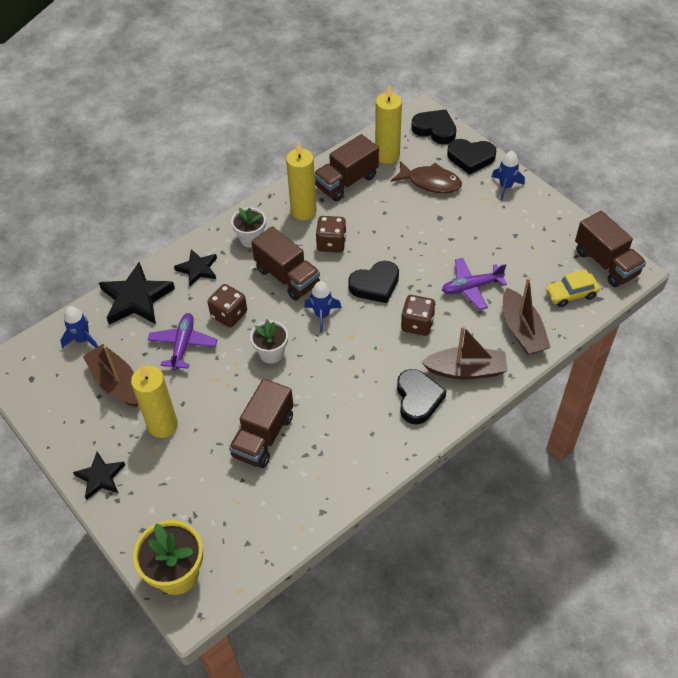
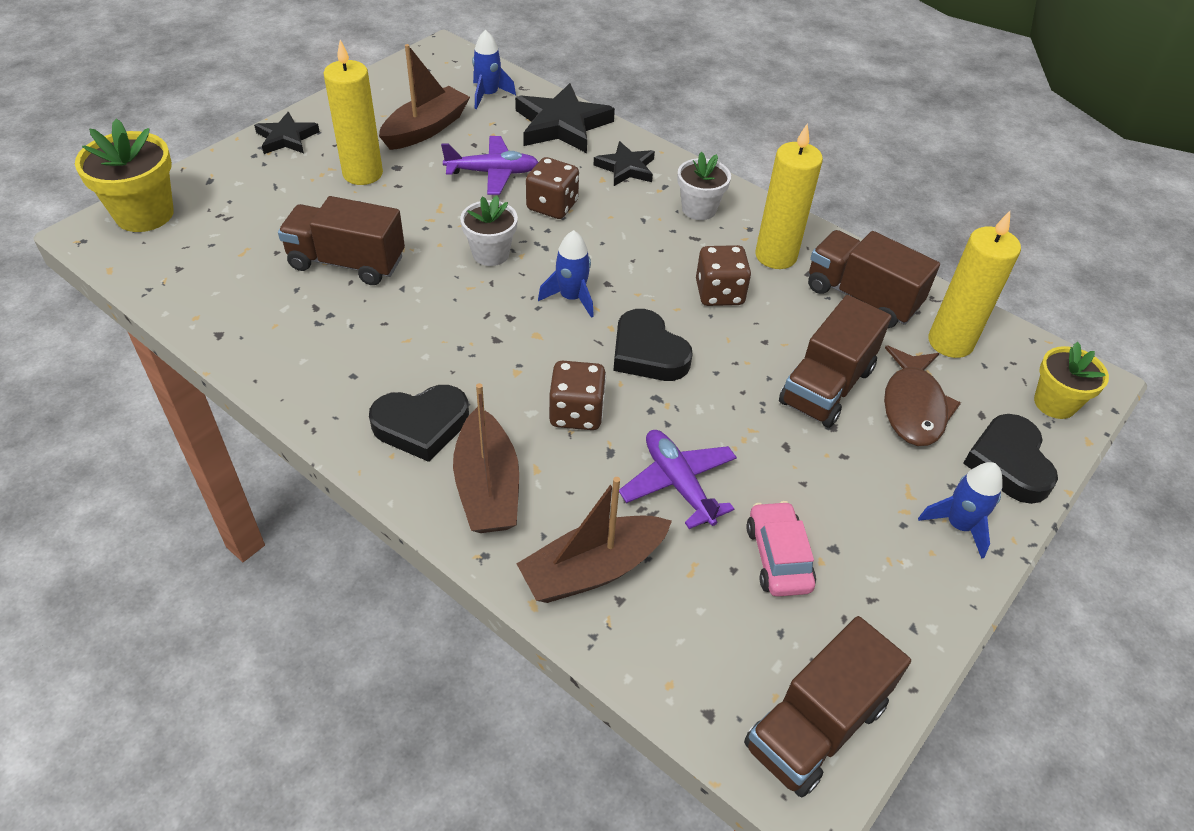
camera: 75 degrees right, 5 degrees down
brown truck [251,226,320,301] -> brown truck moved to [779,295,892,428]
black heart [411,109,456,144] -> yellow flower pot [1034,342,1109,419]
yellow car [545,269,600,307] -> none
none -> pink car [746,501,816,597]

